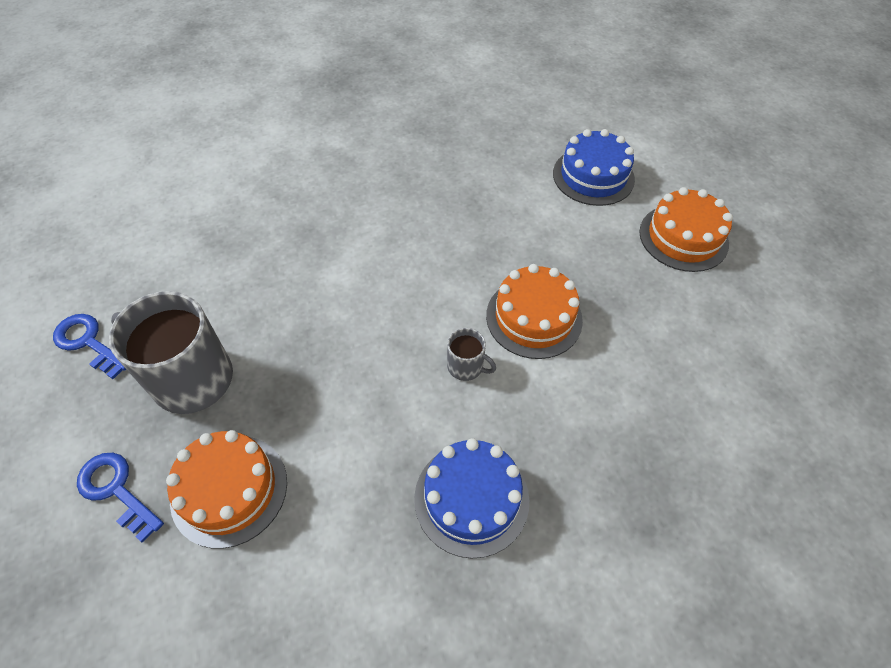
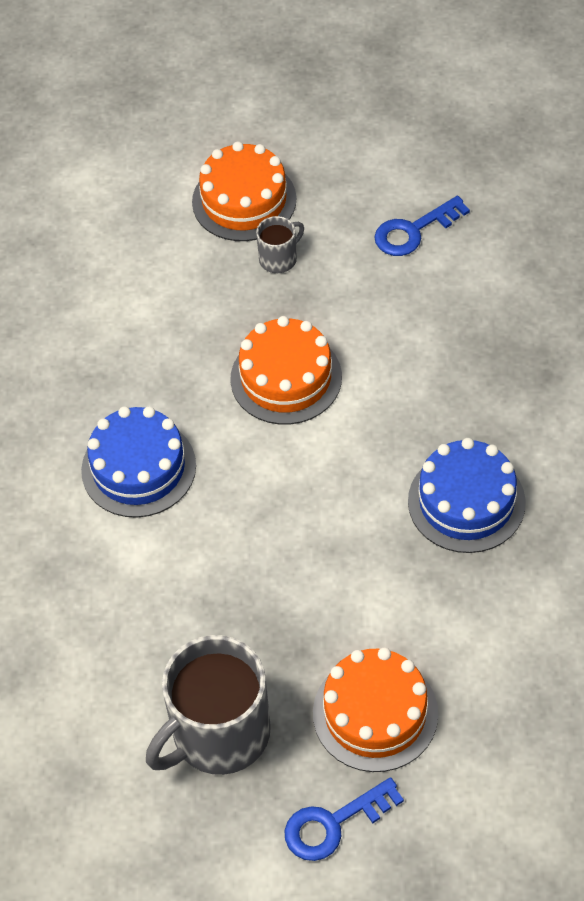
camera: 65 degrees left, 0 degrees up
blue key [53,314,126,379] -> blue key moved to [374,196,470,256]
grey mug [447,328,496,381] -> grey mug moved to [256,216,304,273]
blue cake [553,129,635,206] -> blue cake moved to [81,406,196,518]

